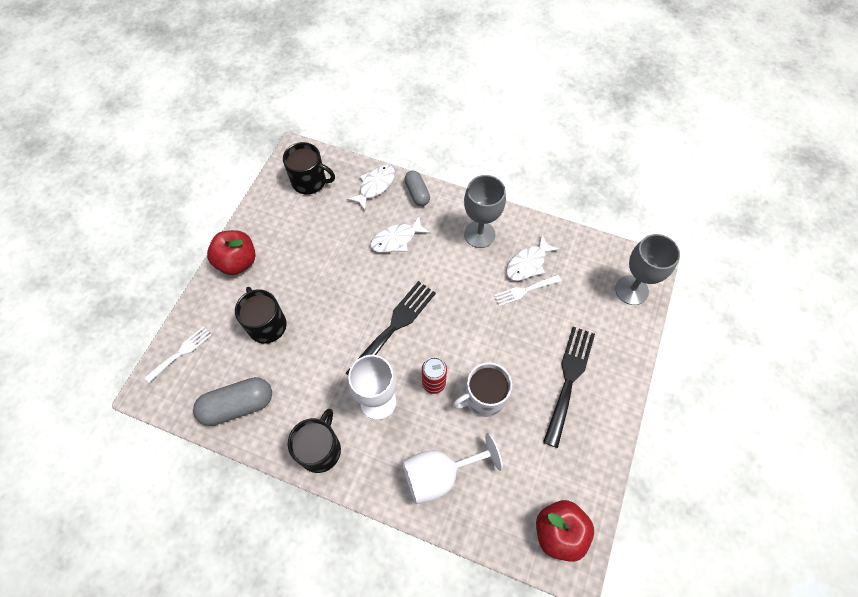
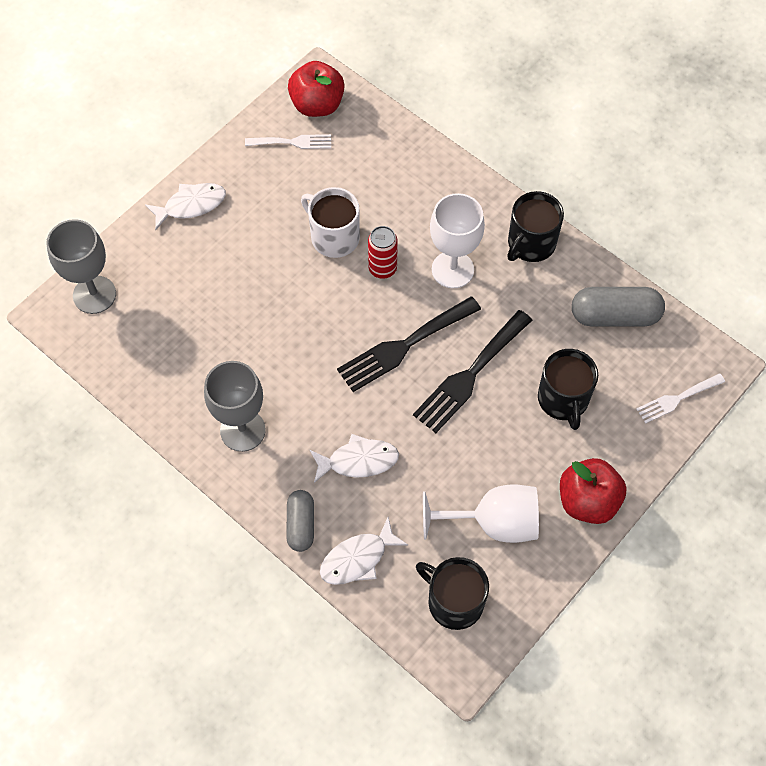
camera: 160 degrees left, 0 degrees up
white goblet [402,433,503,504] -> white goblet moved to [423,485,539,543]
white mug [453,362,512,417] -> white mug turned 135 degrees counterclockwise [301,187,360,258]
white fork [494,275,561,306] -> white fork moved to [245,134,331,149]
white fish [506,234,560,281] -> white fish moved to [145,183,226,230]
black fork [543,327,595,448] -> black fork moved to [413,310,532,433]

